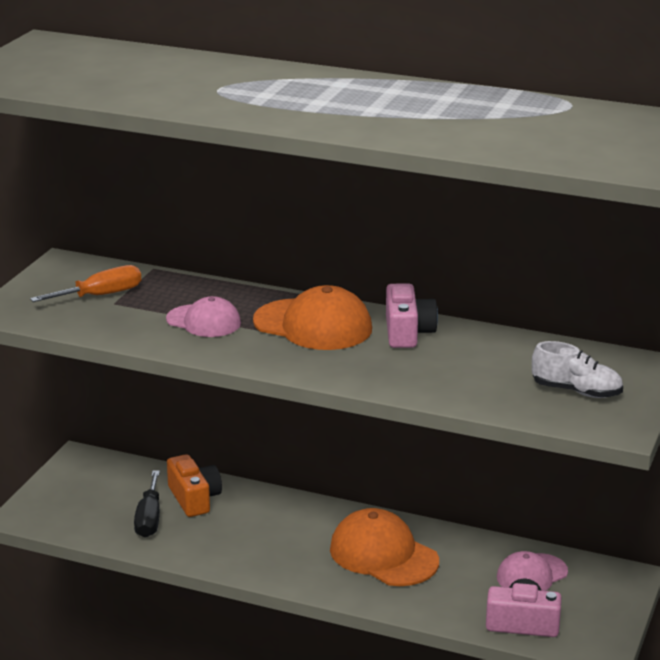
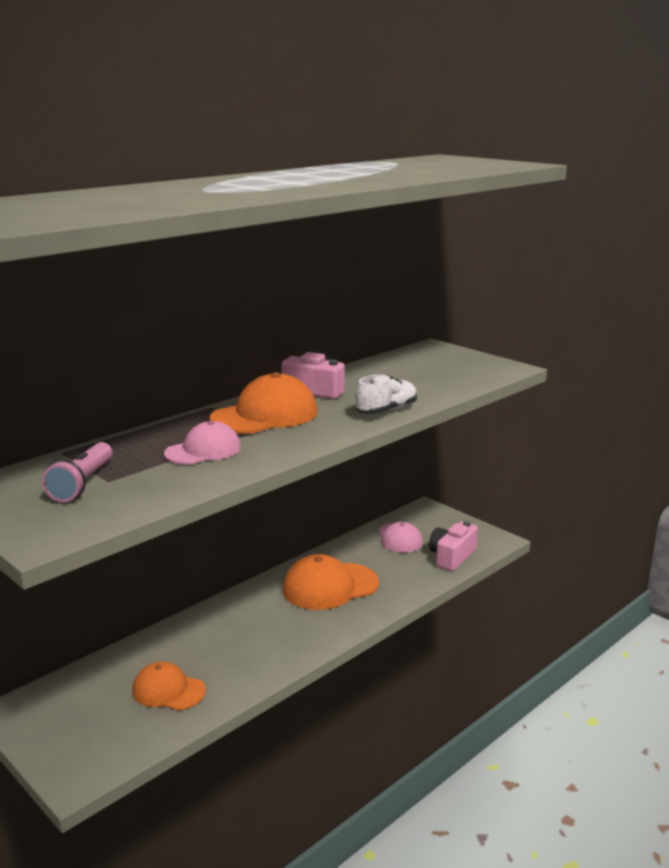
camera: 65 degrees left, 5 degrees down
orange screwdriver [30,265,141,302] -> pink flashlight [42,442,112,502]
black screwdriver [134,470,160,538] -> orange cap [132,662,206,710]
orange camera [167,454,222,517] -> none
white shoe [532,341,623,398] -> white shoe moved to [355,374,417,414]

